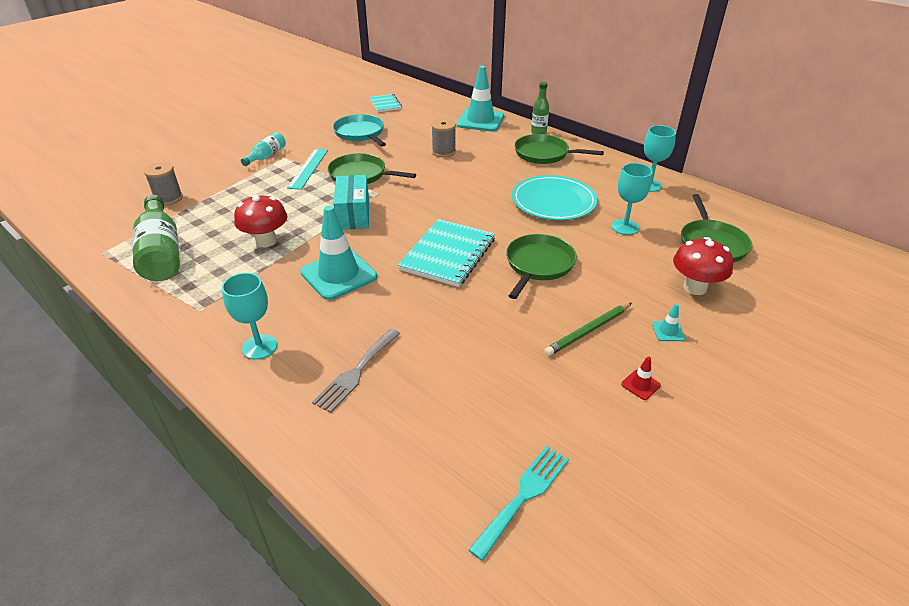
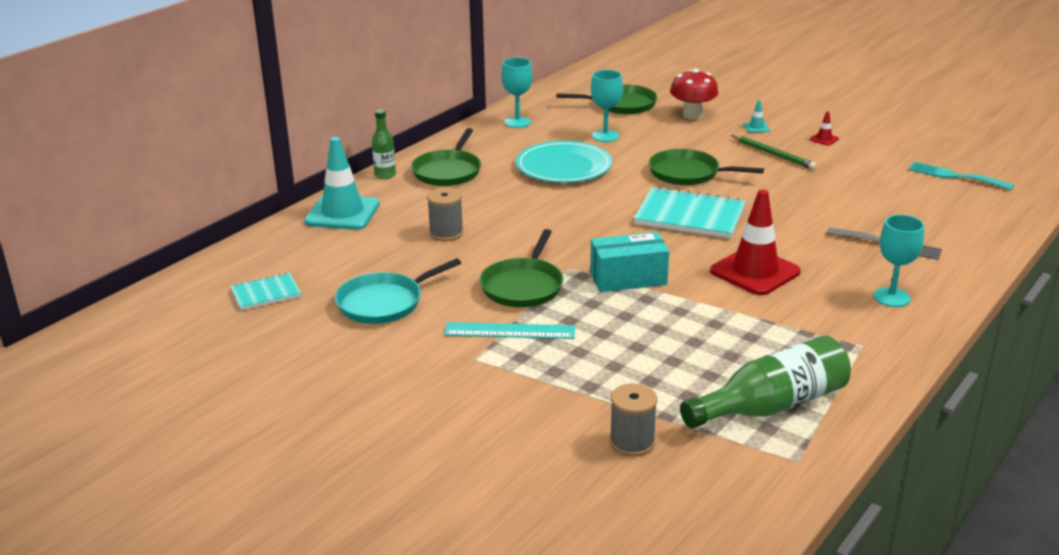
camera: 95 degrees left, 10 degrees down
red mushroom [234,194,288,247] -> none
turquoise bottle [241,132,286,166] -> none
turquoise traffic cone [300,206,377,300] -> red traffic cone [710,190,801,295]

